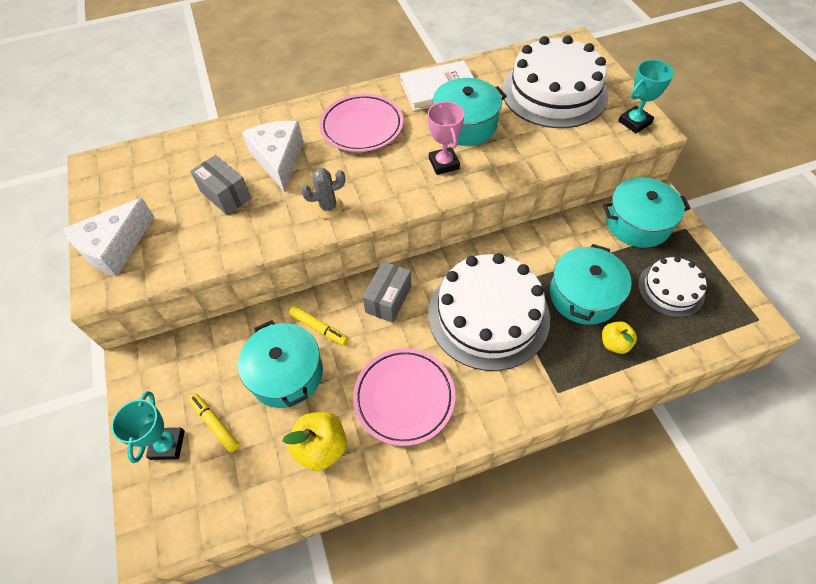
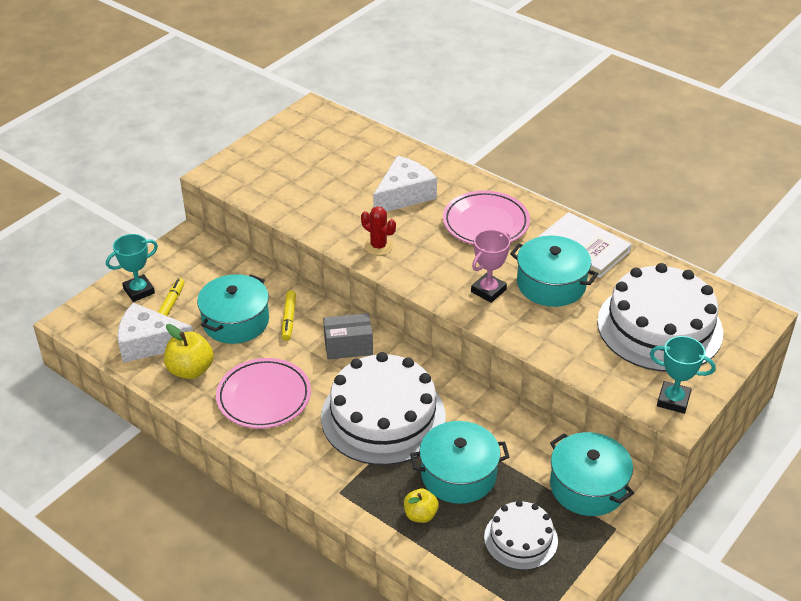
camera: 55 degrees right, 15 degrees down
white cheese [63,198,154,277] -> white cheese moved to [118,303,193,363]
grey box [190,155,251,215] -> none
grey cactus [301,168,346,219] -> red cactus [361,206,396,255]

